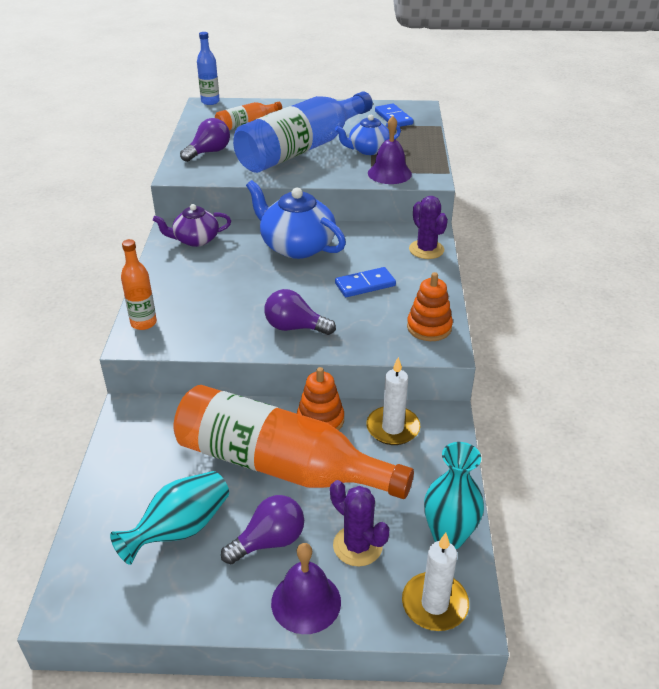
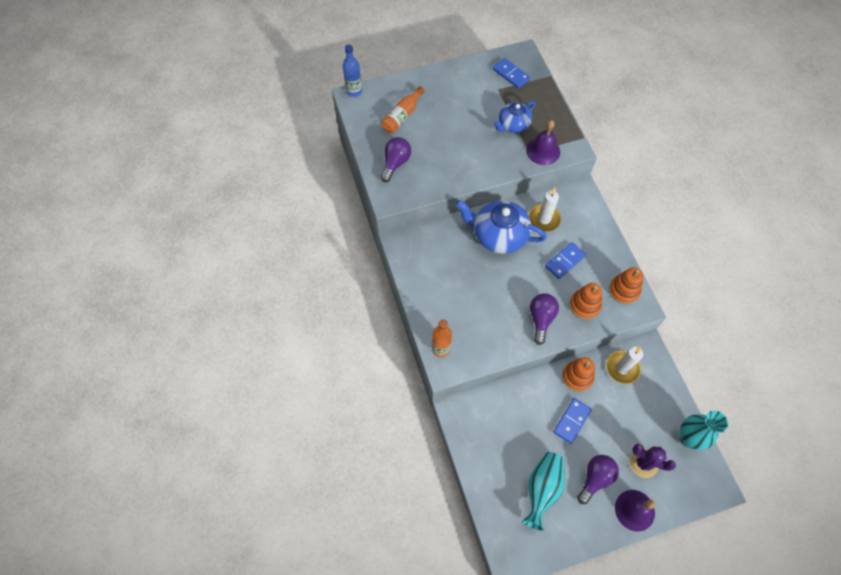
camera: 20 degrees left, 25 degrees up
purple teapot [153,204,231,247] -> none
orange bottle [174,385,414,499] -> blue domino [553,398,592,444]
blue bottle [233,92,373,173] -> none
purple light bulb [264,289,336,335] -> purple light bulb turned 105 degrees clockwise [530,293,559,345]
white candle [402,533,469,631] -> white candle moved to [529,188,561,232]
purple cactus [409,196,448,259] -> none
none -> orange stacking toy [570,283,602,319]

